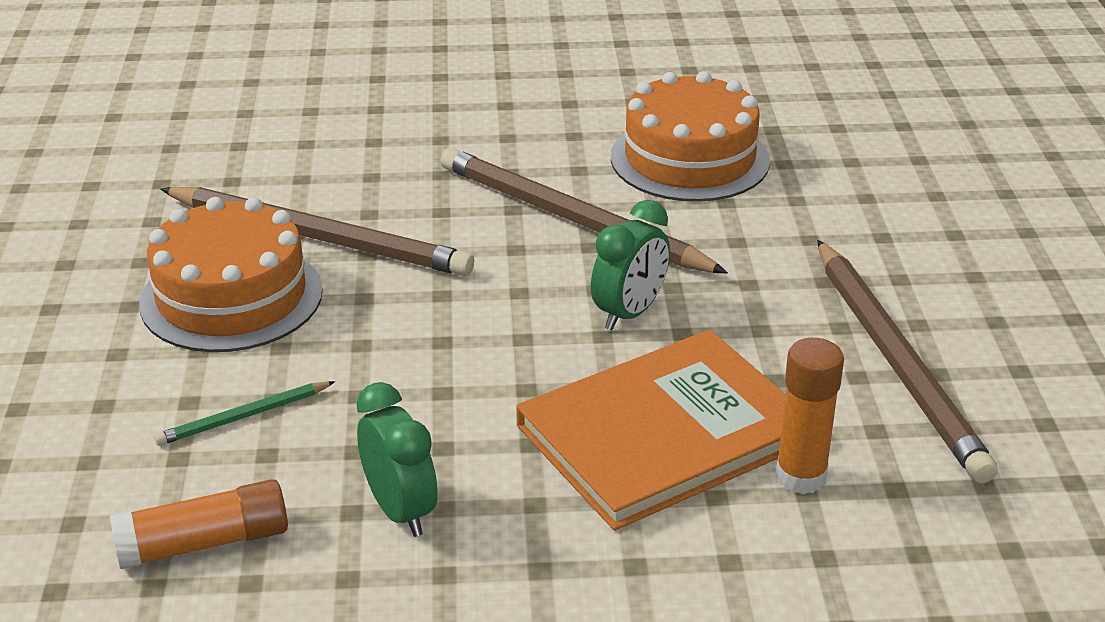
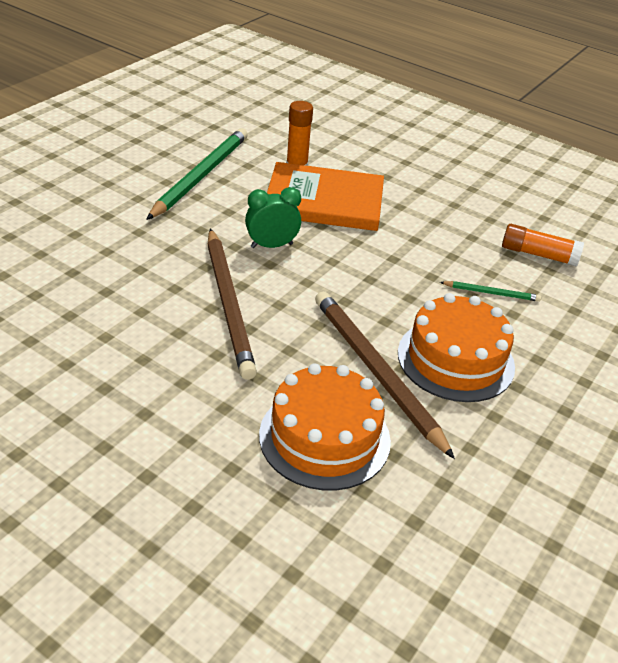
camera: 145 degrees left, 5 degrees up
green clock [357,382,438,537] -> none
orange cake [611,71,770,202] -> orange cake moved to [259,363,391,490]
brown pencil [817,240,998,483] -> green pencil [146,128,248,220]

